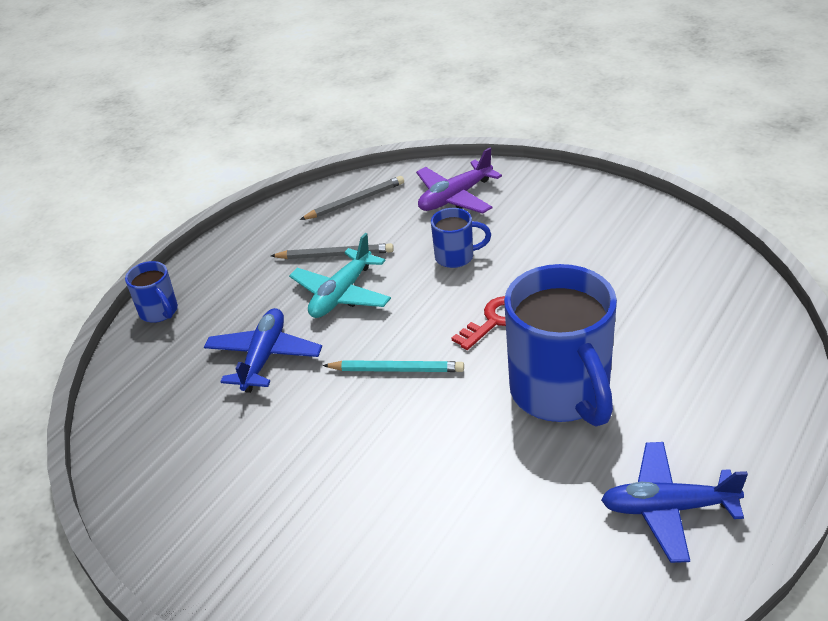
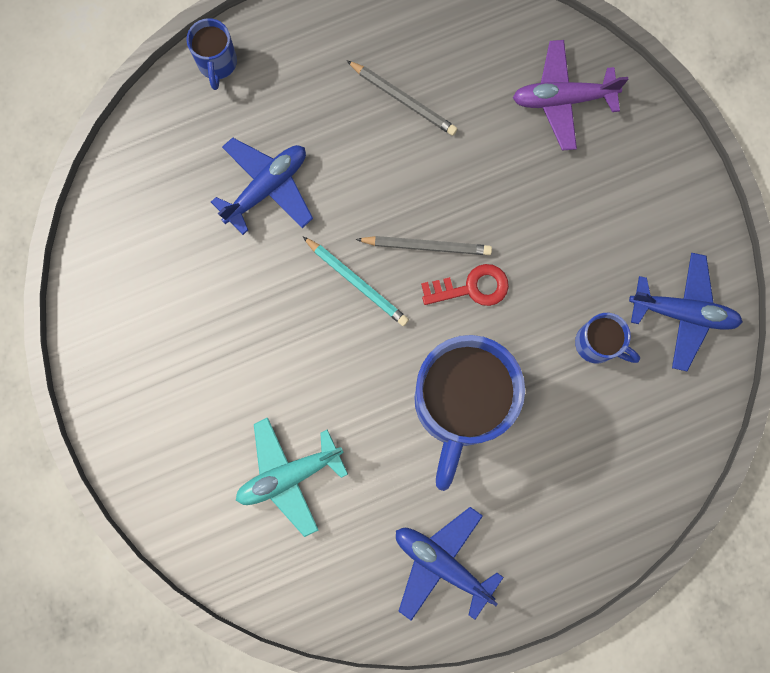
camera: 30 degrees right, 40 degrees up
turquoise plane [289,233,391,318] -> turquoise plane moved to [236,417,348,537]
grey pencil [300,176,404,220] -> grey pencil moved to [356,236,492,255]
blue mug [431,208,491,268] -> blue mug moved to [575,313,640,363]
none -> blue plane [629,253,743,371]

